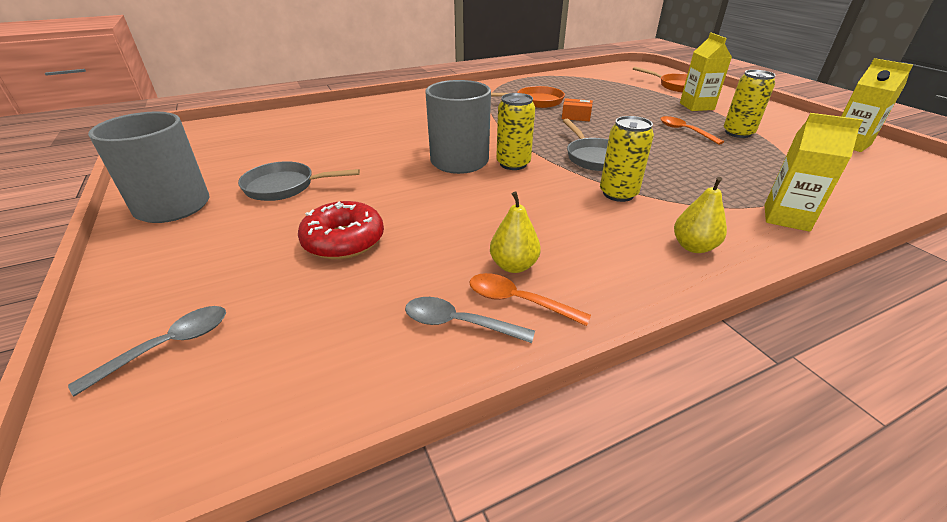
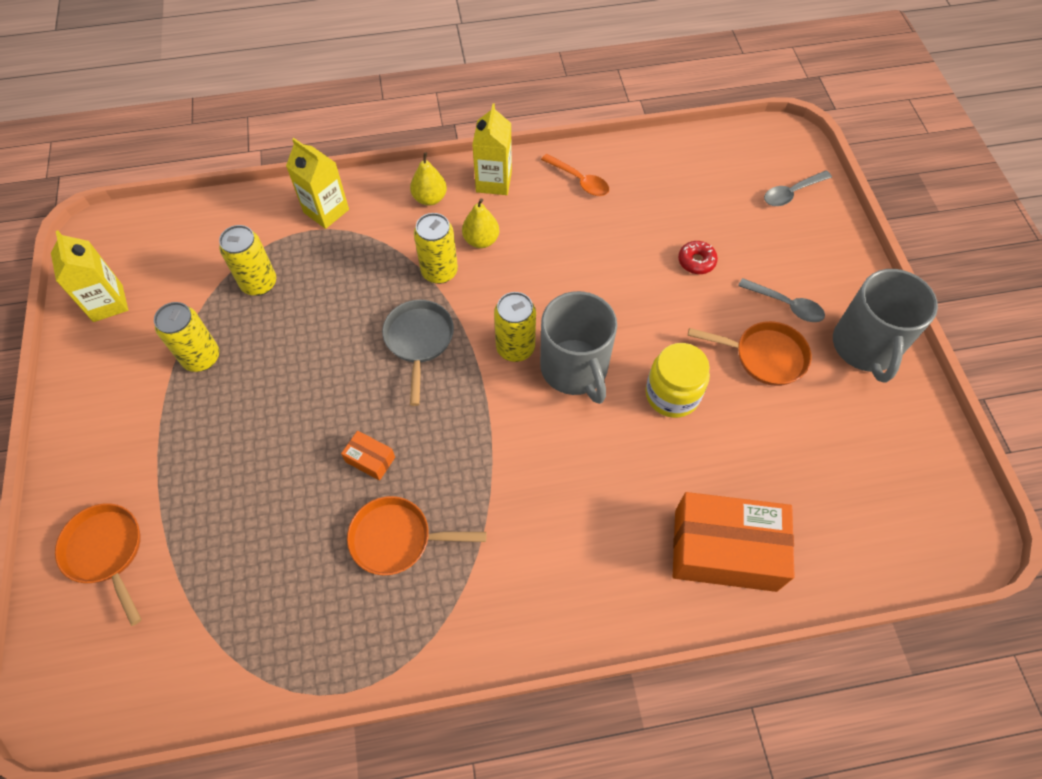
camera: 165 degrees left, 25 degrees up
grey pan [238,161,360,201] -> orange pan [688,321,812,386]
red donut [298,201,384,259] -> red donut [678,241,718,274], size x0.58
grey spoon [405,297,535,343] -> grey spoon moved to [738,278,825,322]
yellow pear [490,192,541,273] -> yellow pear moved to [462,198,499,248]
orange spoon [660,116,724,145] -> none
yellow carton [680,33,732,111] -> yellow carton moved to [472,104,512,195]
none -> yellow can [219,225,276,296]
none -> yellow jar [645,343,710,418]
none -> orange box [673,492,795,592]

